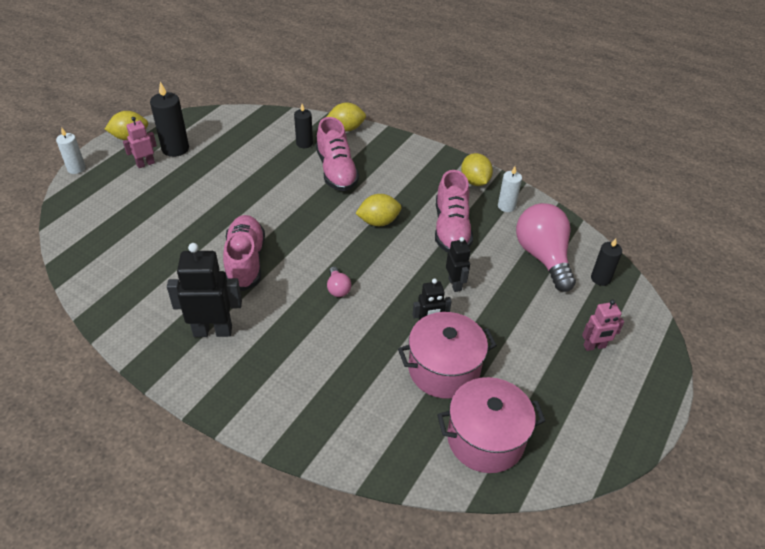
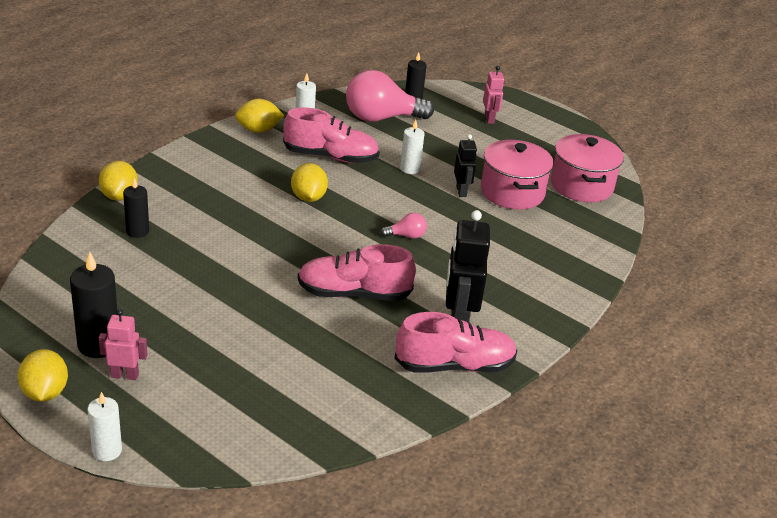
camera: 85 degrees left, 10 degrees down
pink robot [123,117,157,168] -> pink robot turned 120 degrees clockwise [99,309,147,380]
pink shoe [316,117,359,191] -> pink shoe moved to [394,312,517,373]
black robot [446,237,471,292] -> white candle [400,120,424,174]

